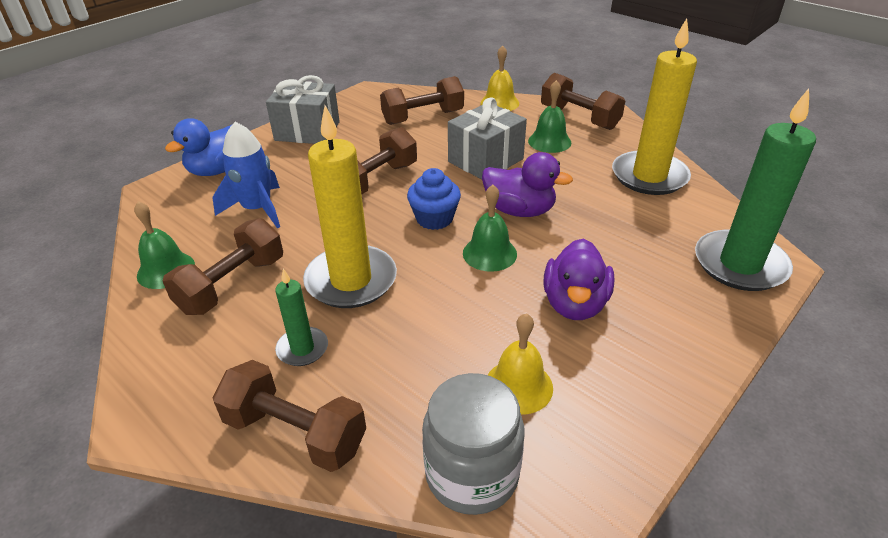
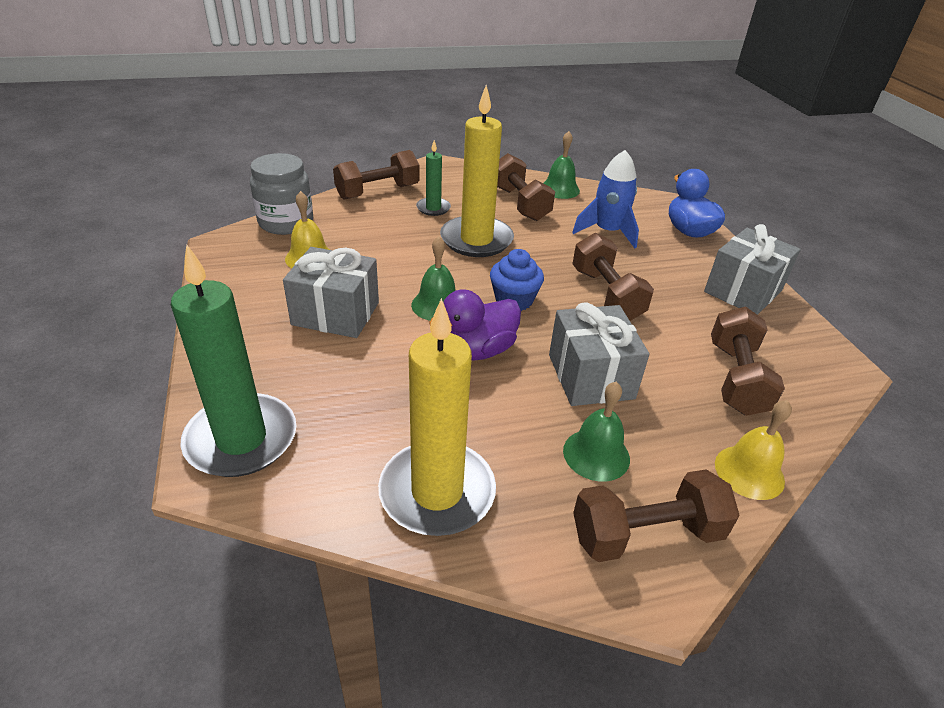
camera: 120 degrees right, 0 degrees up
purple duck [543,238,614,320] -> grey gift [283,247,379,338]

